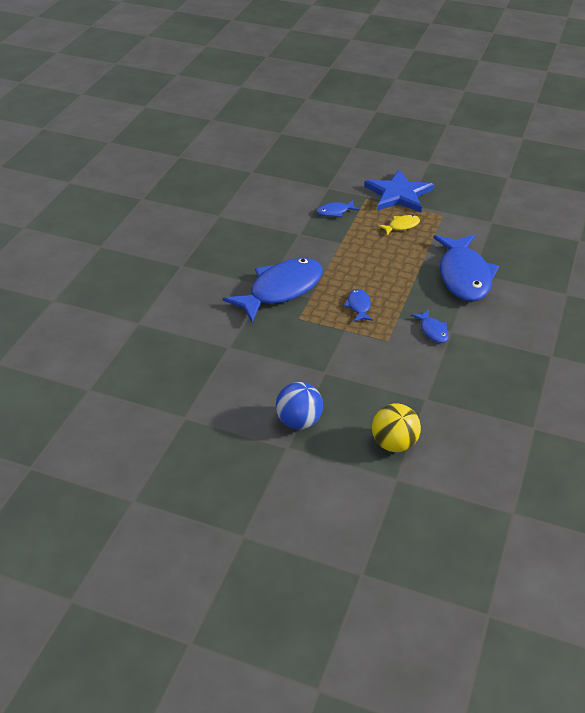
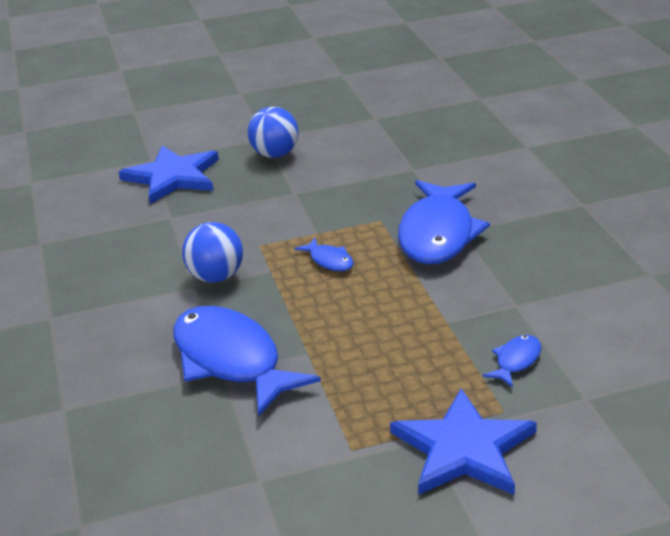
camera: 145 degrees right, 10 degrees down
yellow ball [372,403,421,452] -> blue star [119,145,219,204]
yellow fish [378,215,420,235] -> none
blue fish [411,310,449,343] -> blue ball [182,222,243,283]

